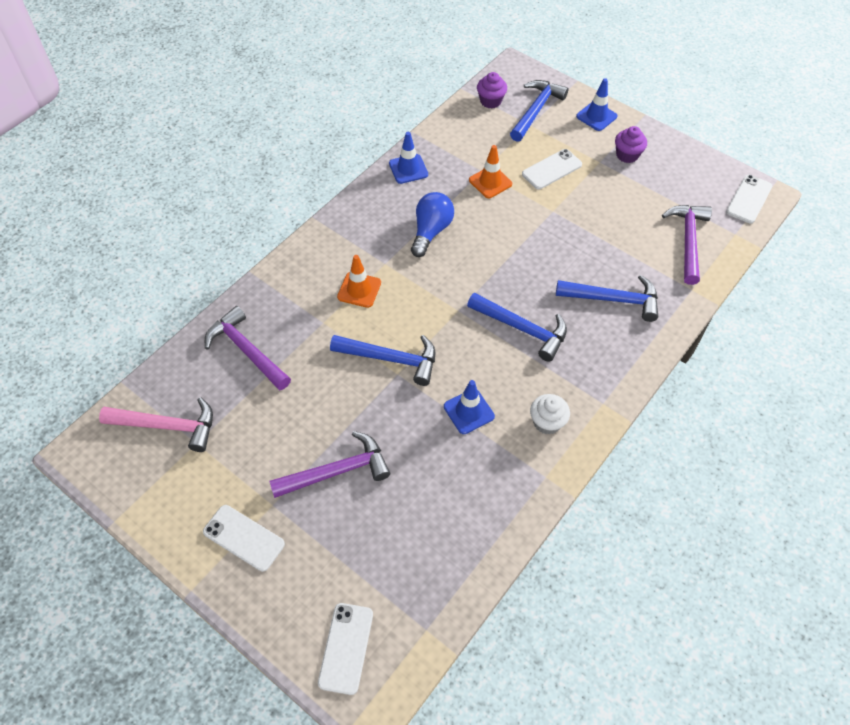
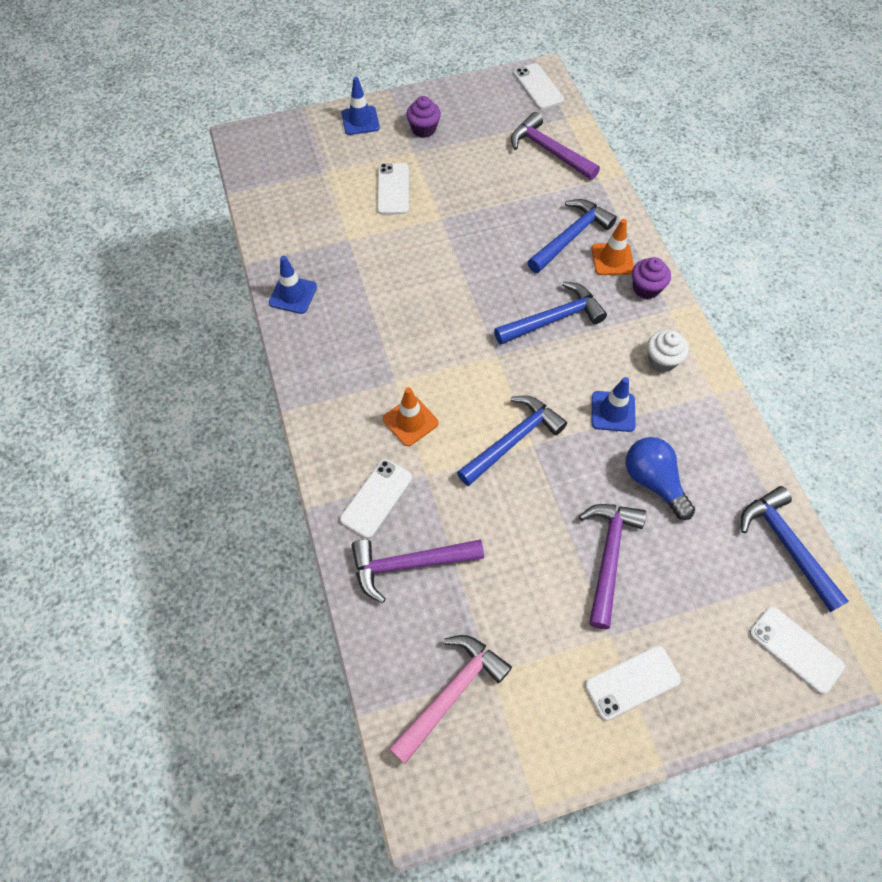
camera: 55 degrees left, 5 degrees up
blue light bulb [411,192,454,257] -> blue light bulb moved to [626,437,695,520]
orange traffic cone [469,145,512,198] -> orange traffic cone moved to [592,219,634,275]
purple cupcake [477,72,507,109] -> purple cupcake moved to [632,257,671,299]
blue hammer [510,80,568,142] -> blue hammer moved to [741,486,849,612]
none -> white phone [340,459,412,538]

